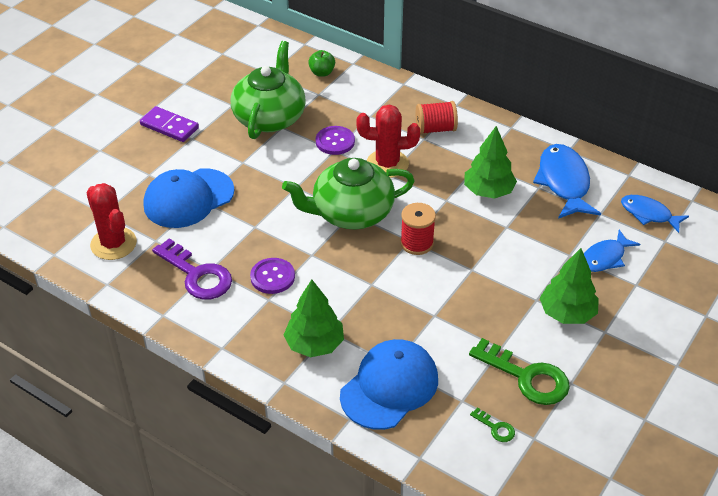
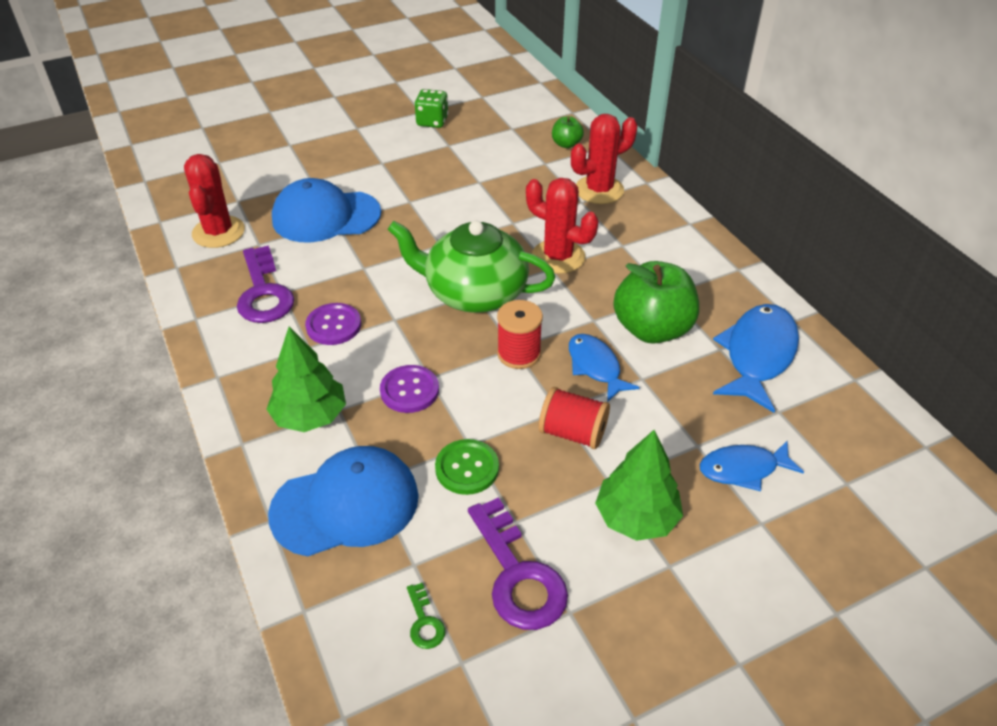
camera: 30 degrees right, 0 degrees up
purple domino [140,106,199,142] -> none
green teapot [231,41,306,139] -> none
purple button [316,126,355,155] -> purple button moved to [380,365,439,413]
red spool [416,101,458,134] -> red spool moved to [539,387,610,449]
green tree [464,126,517,199] -> green apple [613,261,699,344]
green key [469,338,570,405] -> purple key [468,497,568,630]
blue fish [621,195,689,233] -> blue fish moved to [569,334,640,402]
none -> green dice [414,89,448,128]
none -> green button [435,439,499,495]
none -> red cactus [571,114,637,204]

